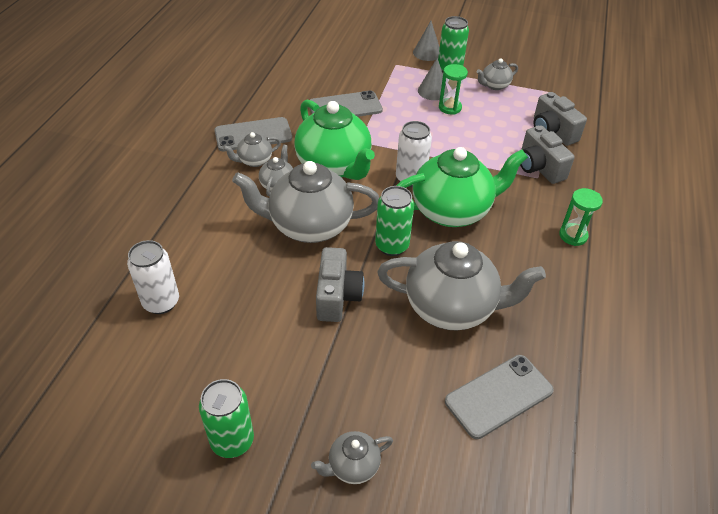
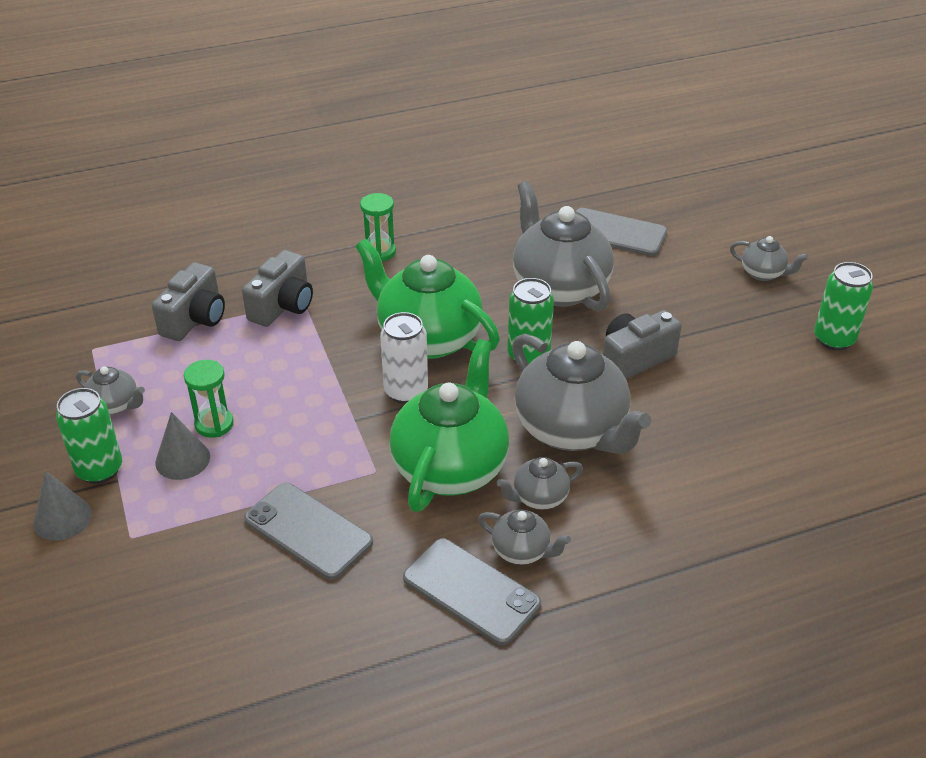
camera: 125 degrees left, 5 degrees down
white can [127,240,179,314] -> none

